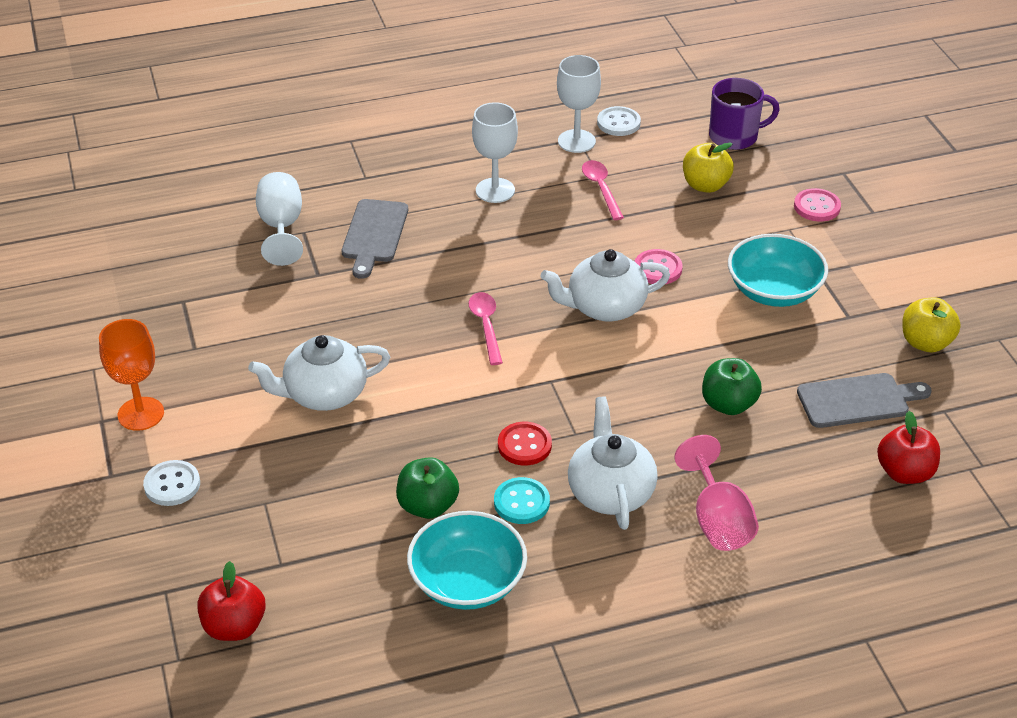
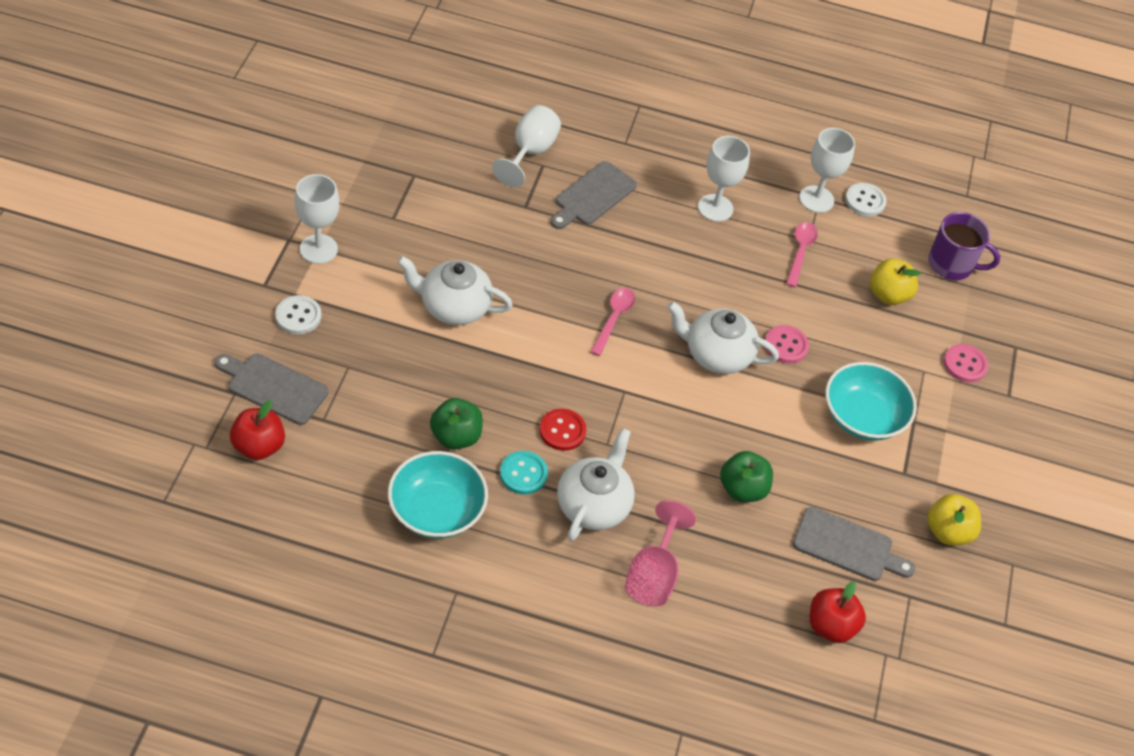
camera: 25 degrees right, 10 degrees up
orange goblet [99,319,164,431] -> white goblet [295,174,339,264]
none -> grey cutting board [215,354,328,425]

